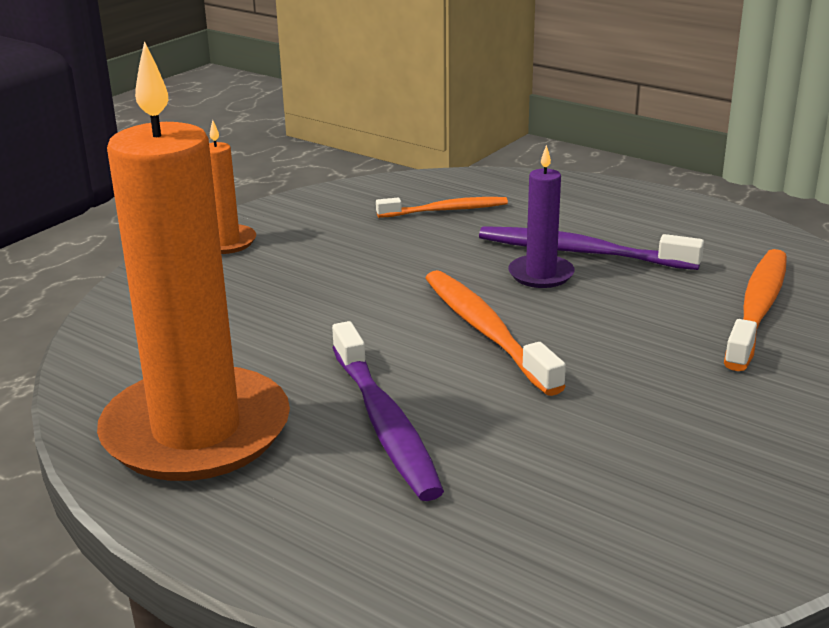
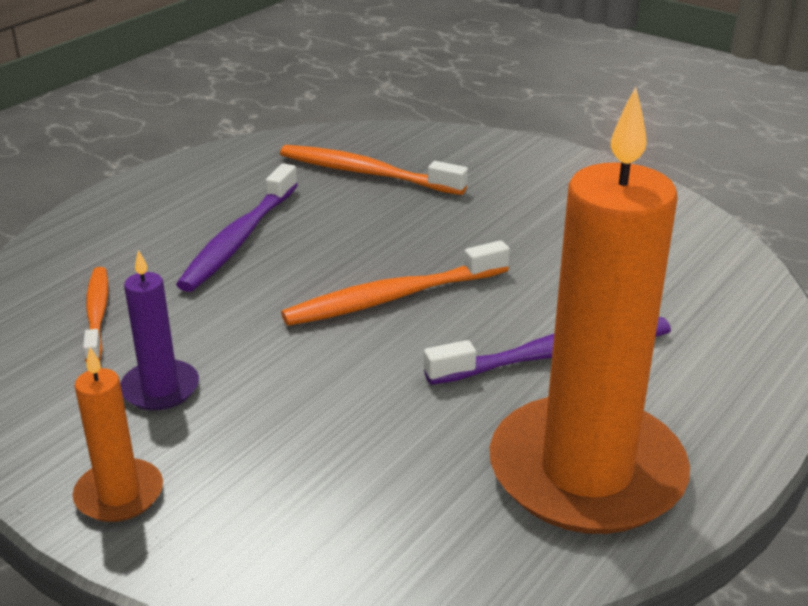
camera: 90 degrees left, 5 degrees up
purple candle [508,145,575,288] -> purple candle moved to [120,250,199,410]

